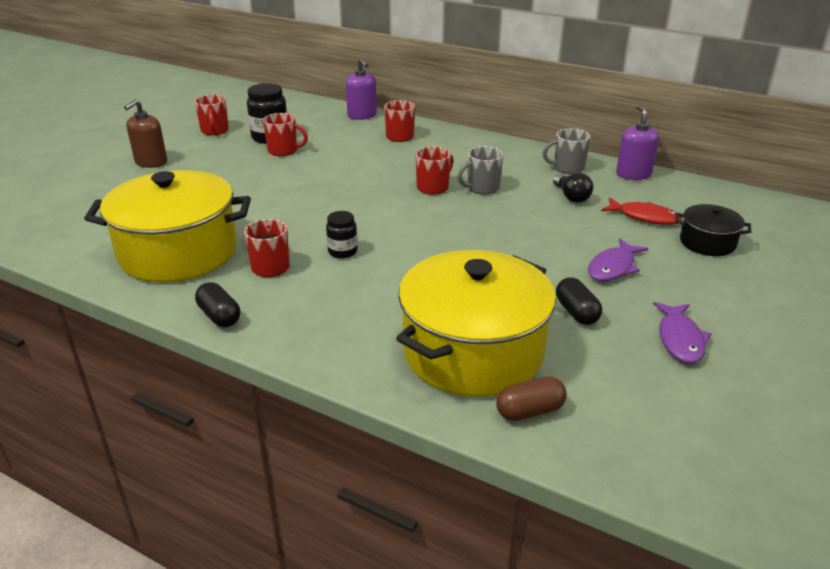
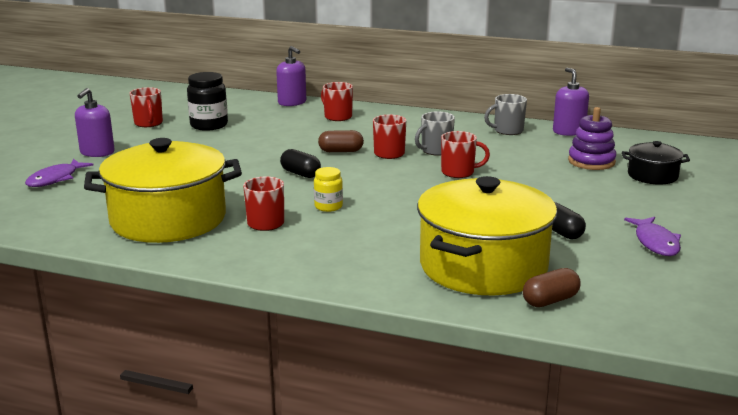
camera: 10 degrees left, 10 degrees down
brown soap dispenser [124,99,167,168] -> purple soap dispenser [75,88,115,157]
black capsule [195,282,240,327] -> black capsule moved to [280,149,321,178]
red mug [263,113,308,156] -> red mug moved to [441,131,490,178]
black jar [326,211,358,259] -> yellow jar [314,167,343,212]
black light bulb [553,173,593,203] -> none
purple fish [588,238,648,281] -> purple fish moved to [25,159,94,187]
red fish [601,197,682,225] -> purple stacking toy [568,107,616,170]
none -> brown capsule [318,130,364,152]

